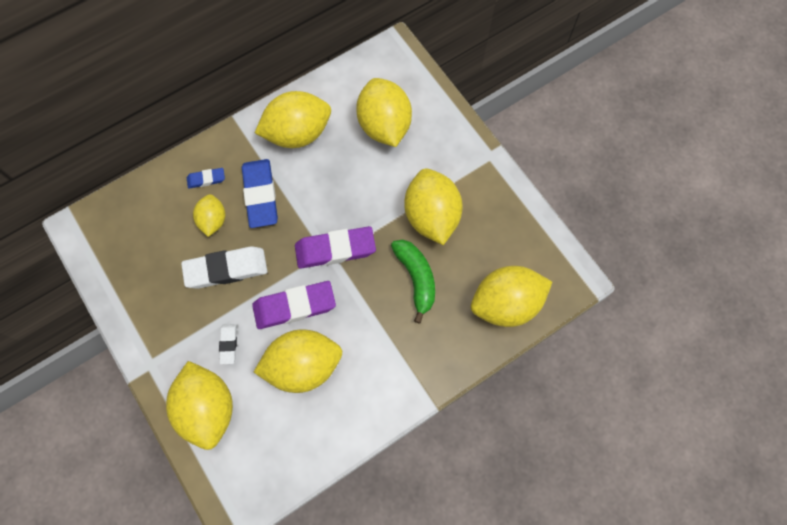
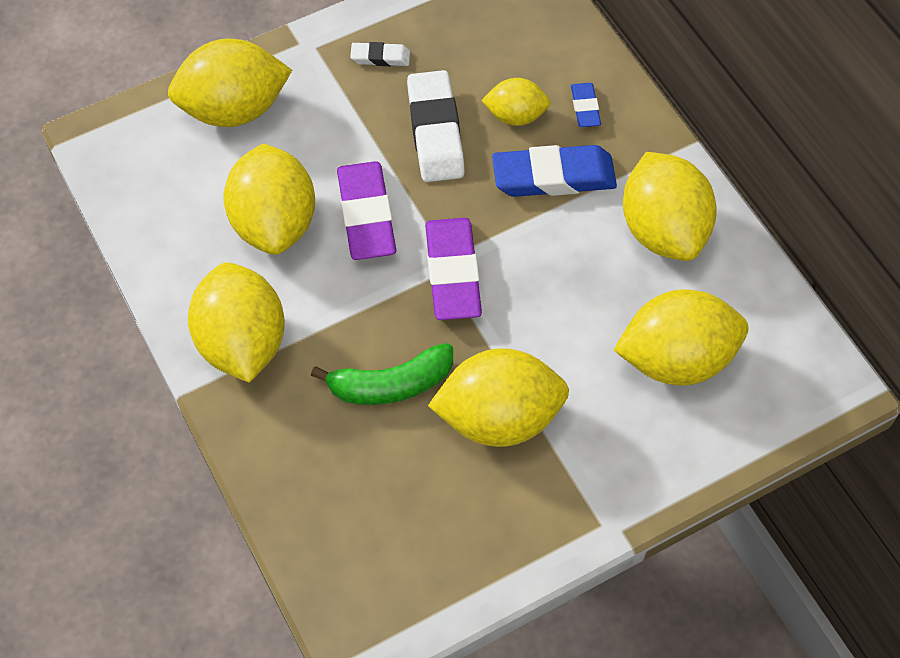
camera: 95 degrees right, 10 degrees down
white eraser [219,324,237,365] -> white eraser moved to [350,42,410,66]
yellow lemon [471,266,552,327] -> yellow lemon moved to [188,262,285,383]

